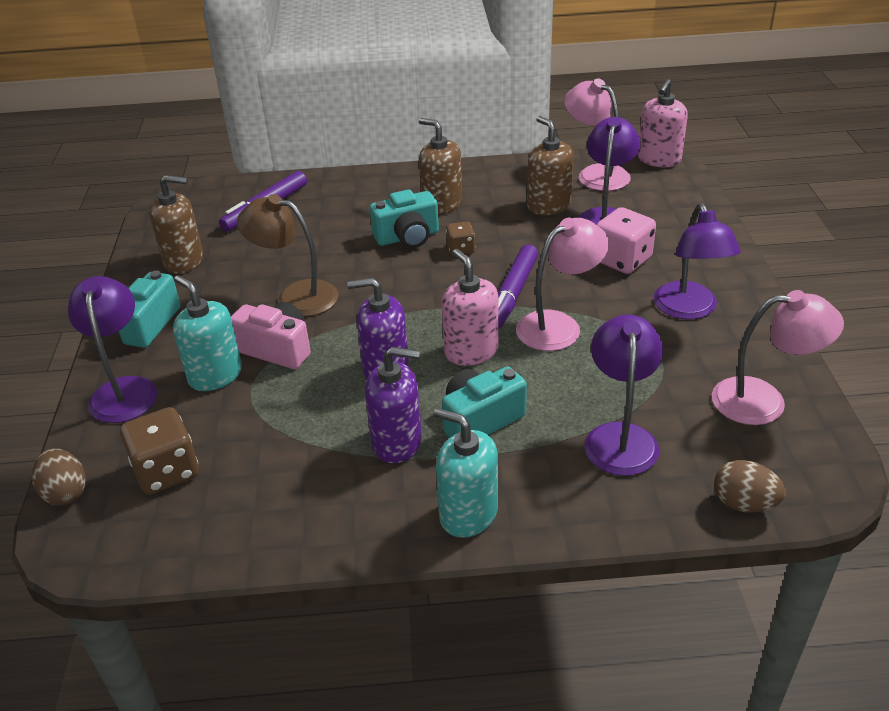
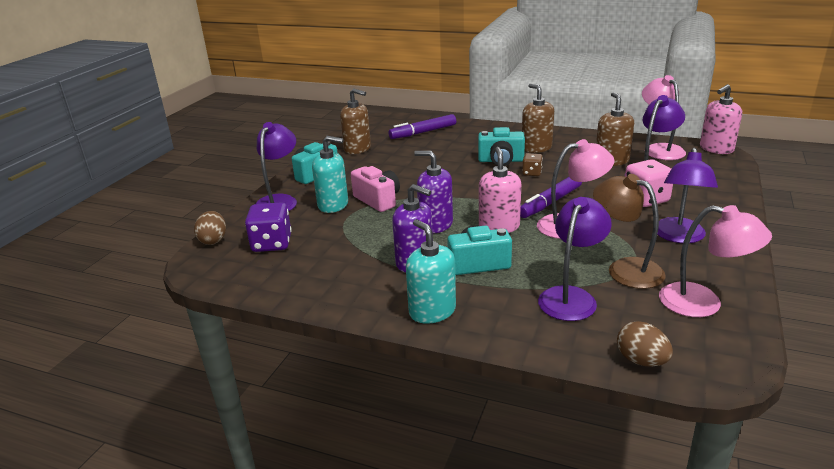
camera: 25 degrees right, 10 degrees down
brown dice [120,407,199,495] -> purple dice [245,202,292,252]
turquoise soap dispenser [173,275,242,391] -> turquoise soap dispenser turned 120 degrees clockwise [312,136,348,213]
brown lamp [237,194,338,317] -> brown lamp moved to [593,174,666,289]

